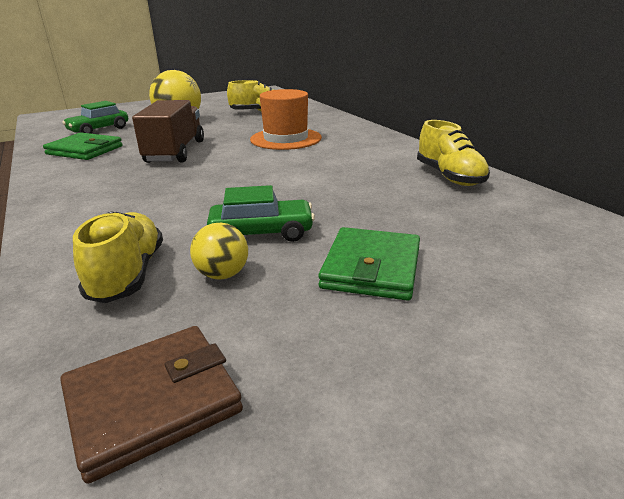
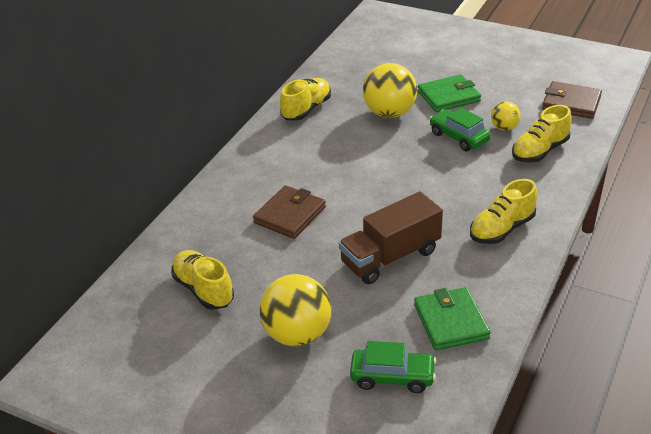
camera: 125 degrees left, 10 degrees up
orange hat [250,89,322,150] -> brown wallet [253,185,326,239]
none -> yellow ball [363,63,417,118]
none -> yellow shoe [470,179,538,244]

